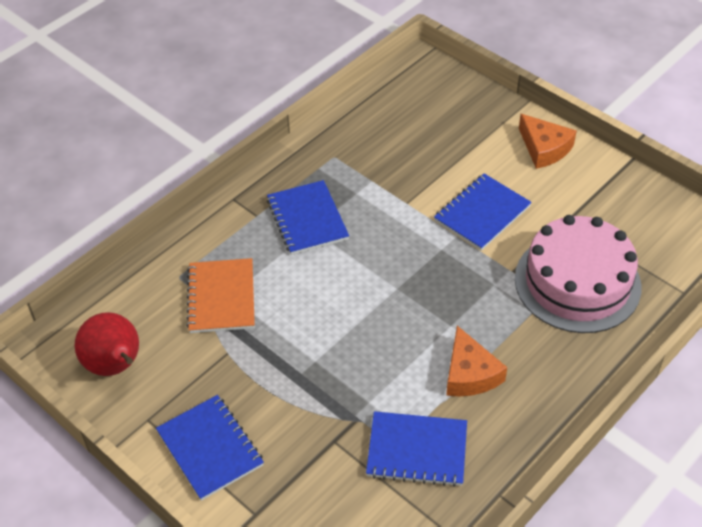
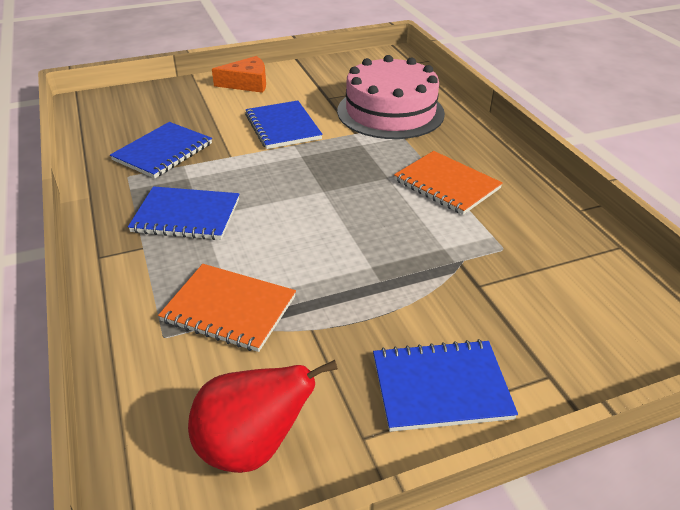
camera: 65 degrees left, 10 degrees down
blue notebook [366,411,467,487] -> blue notebook moved to [110,122,212,178]
orange cheese [446,326,507,397] -> orange notebook [394,151,503,215]

